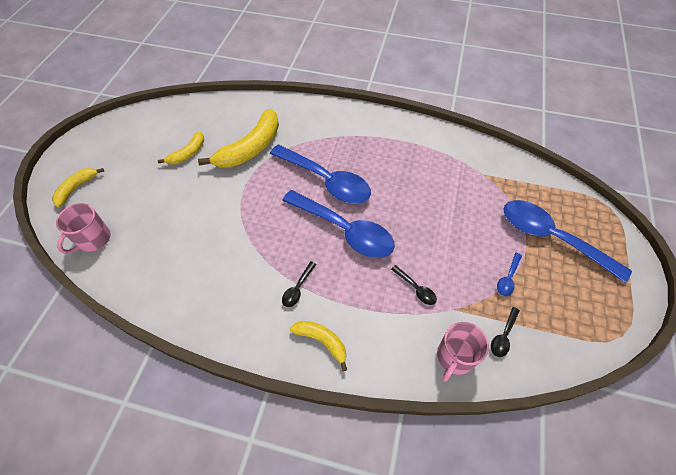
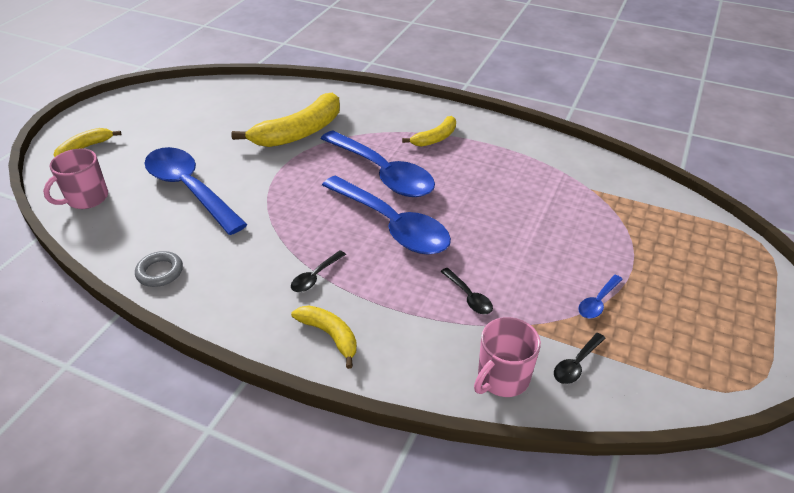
camera: 10 degrees right, 15 degrees down
yellow banana [158,131,204,164] -> yellow banana moved to [402,116,456,147]
blue spoon [503,200,632,283] -> blue spoon moved to [145,147,247,235]
none -> grey ring [135,251,183,287]

